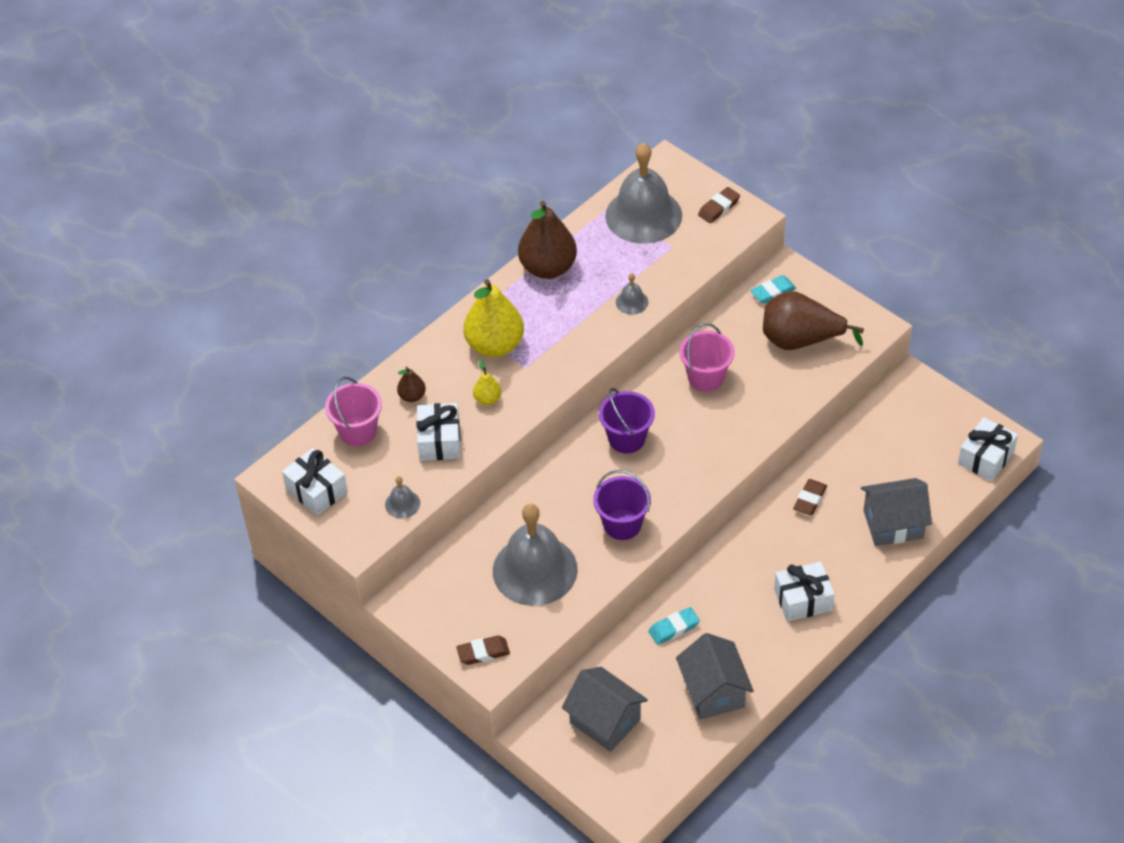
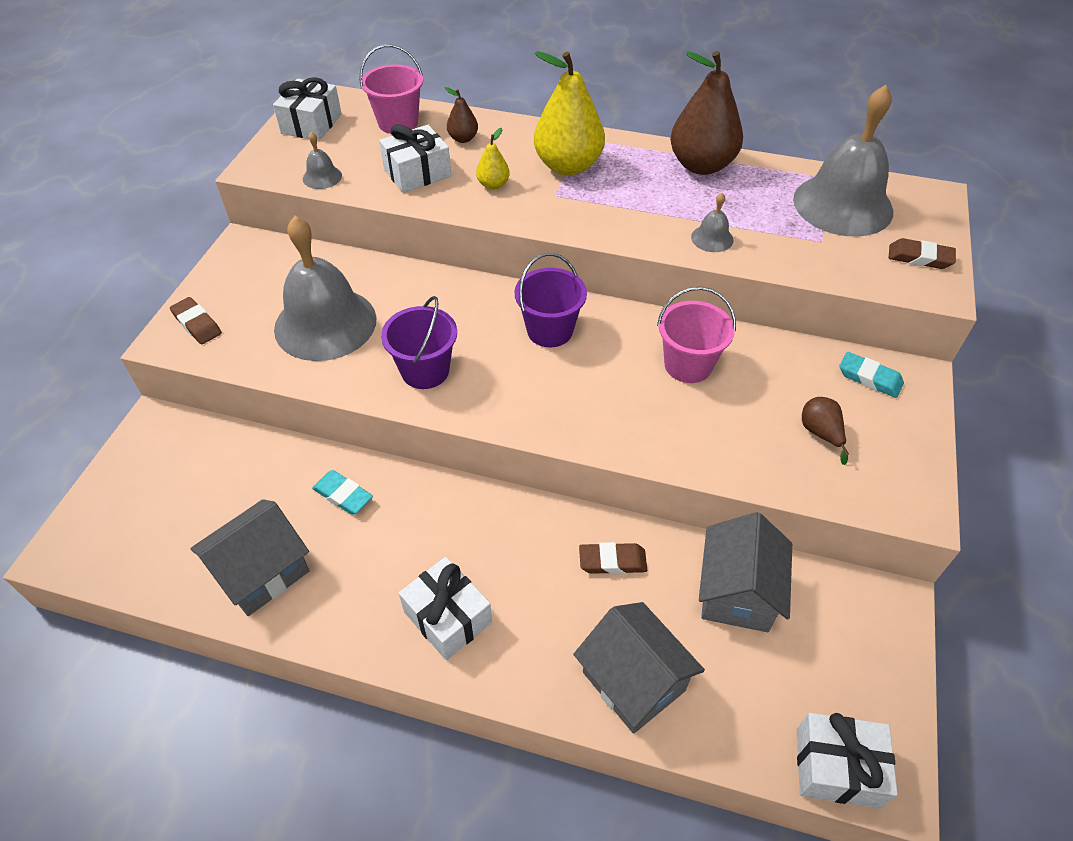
camera: 60 degrees right, 0 degrees up
grey house [562,667,648,752] -> grey house moved to [699,512,792,632]
brown pear [763,291,864,350] -> brown pear [802,397,849,465], size x0.46

